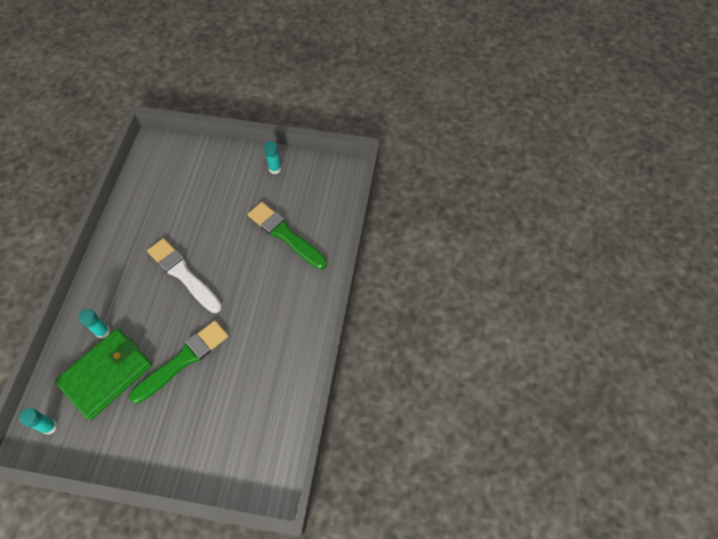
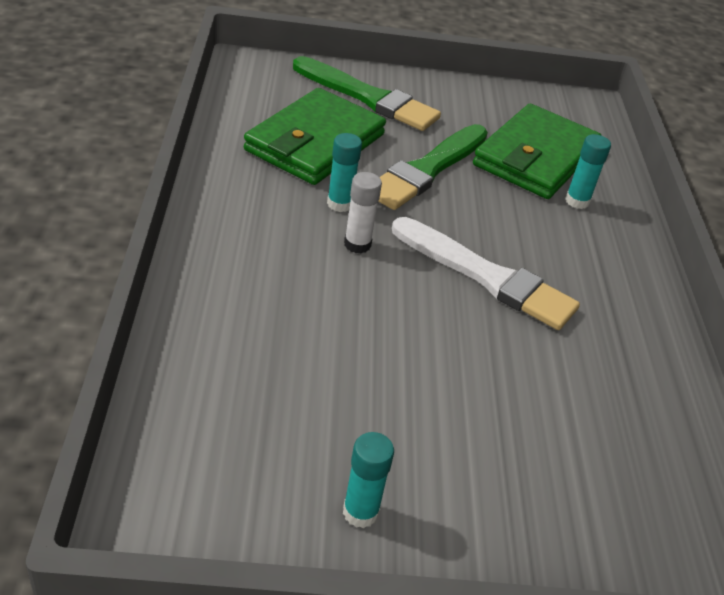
camera: 165 degrees right, 20 degrees down
turquoise glue stick [19,408,57,435] -> turquoise glue stick moved to [327,133,362,212]
green brush [248,202,327,270] -> green brush moved to [293,56,441,131]
none -> green wallet [244,88,386,185]
none -> white glue stick [344,172,382,254]

